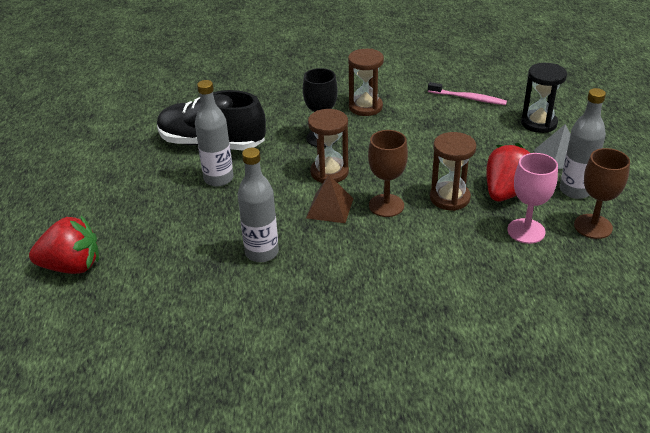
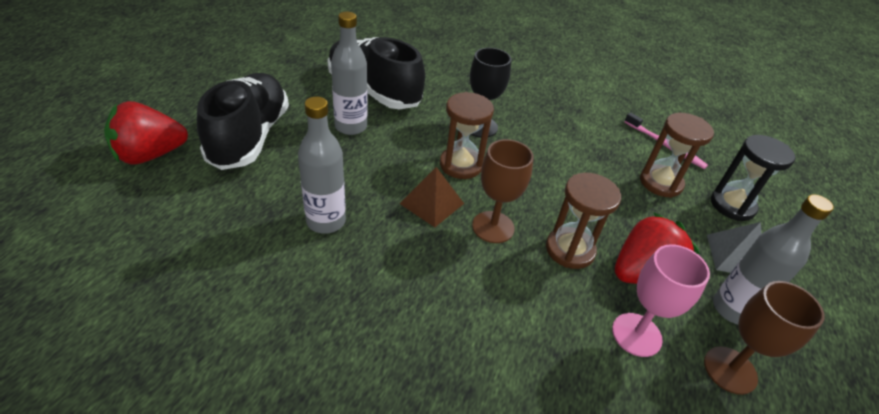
camera: 20 degrees right, 5 degrees up
red strawberry [29,216,99,274] -> red strawberry turned 135 degrees clockwise [104,101,188,164]
brown hourglass [348,49,384,116] -> brown hourglass moved to [640,113,714,198]
none -> black shoe [197,73,289,170]

